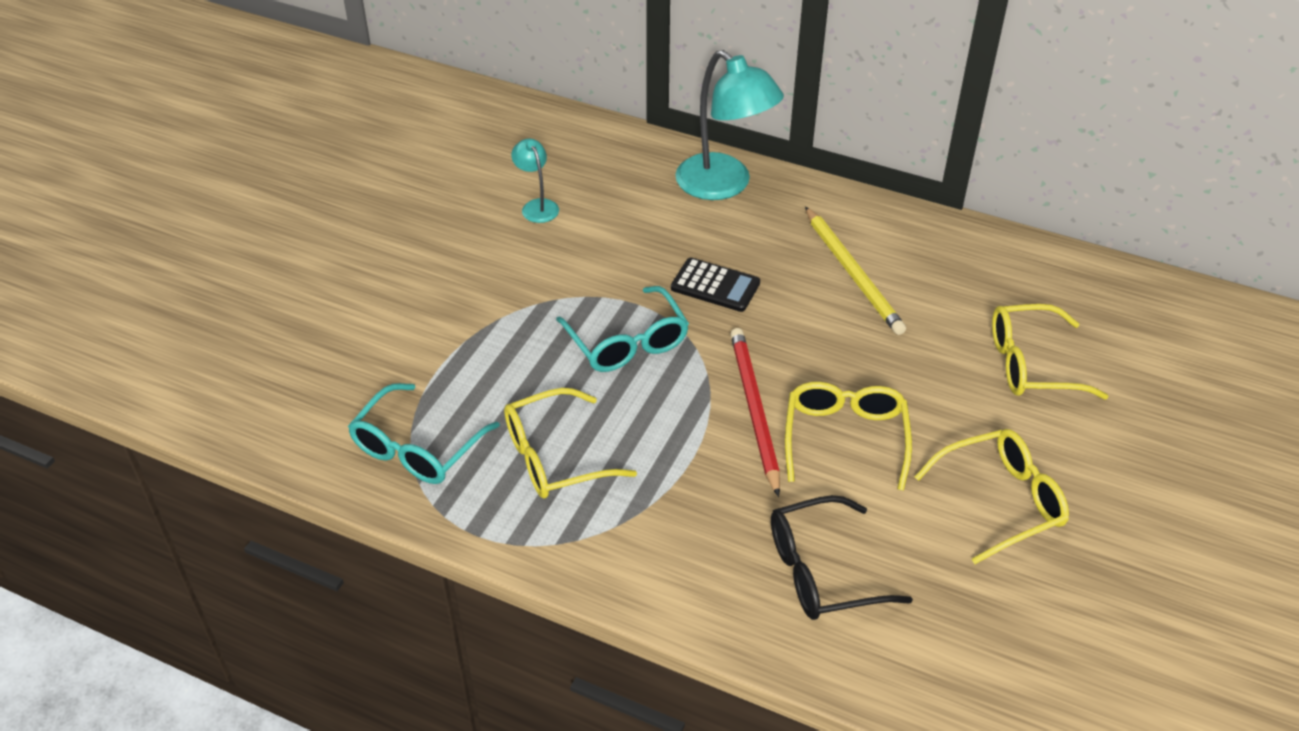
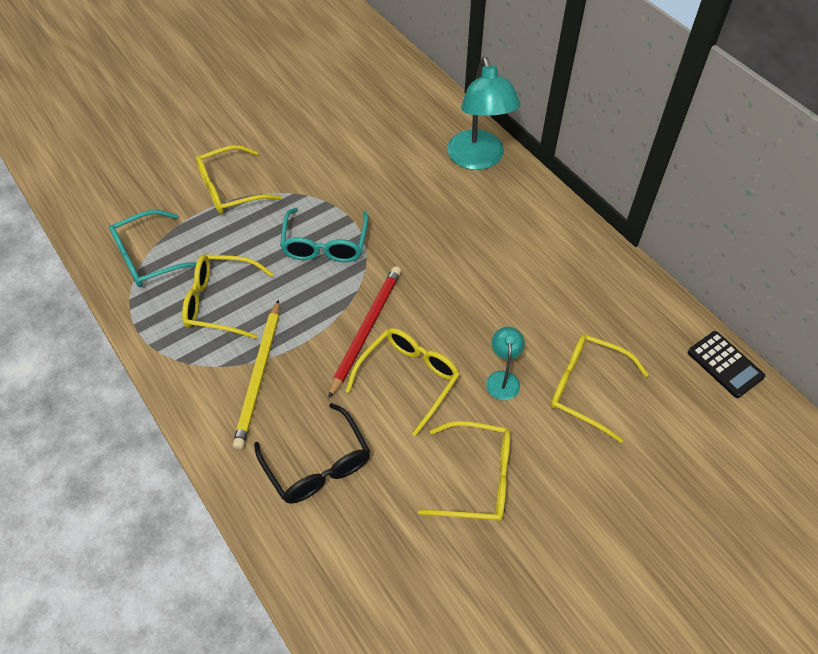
camera: 30 degrees right, 10 degrees up
turquoise lamp [511,139,559,223] -> turquoise lamp moved to [486,327,525,400]
black calculator [671,258,760,312] -> black calculator moved to [688,331,766,398]
black glasses [771,495,913,620] -> black glasses turned 135 degrees counterclockwise [254,403,370,504]
yellow pencil [805,206,906,335] -> yellow pencil moved to [233,300,279,450]
none -> yellow glasses [196,145,282,214]

